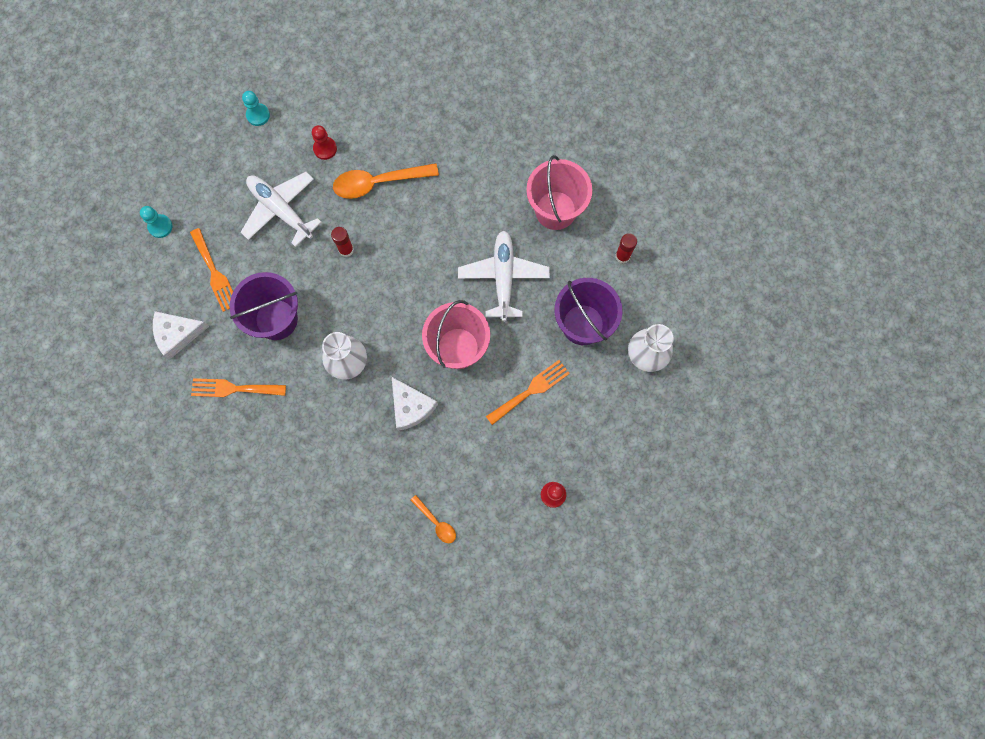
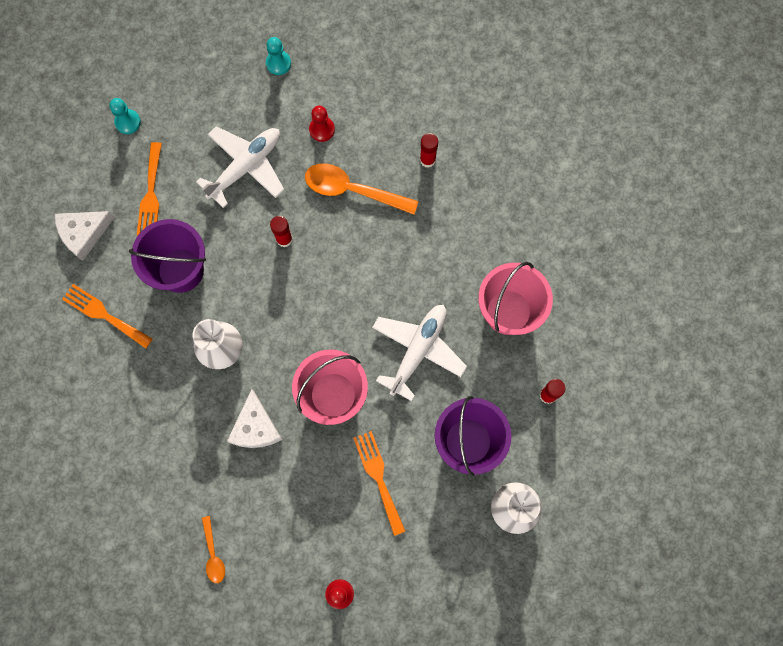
camera: 30 degrees right, 0 degrees up
white cheese [153,311,209,360] -> white cheese turned 45 degrees counterclockwise [55,211,115,261]
white plane [241,172,322,247] -> white plane turned 60 degrees clockwise [196,126,284,208]
orange fork [486,360,570,425] -> orange fork turned 105 degrees counterclockwise [353,431,405,536]
none -> red glue stick [420,133,438,168]

